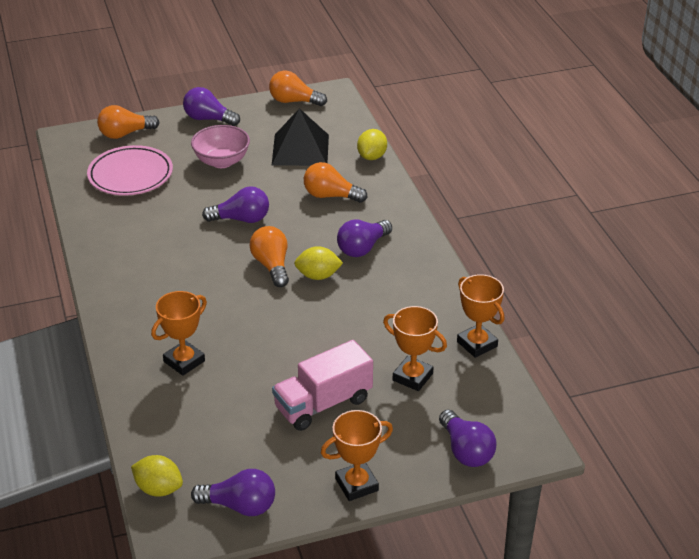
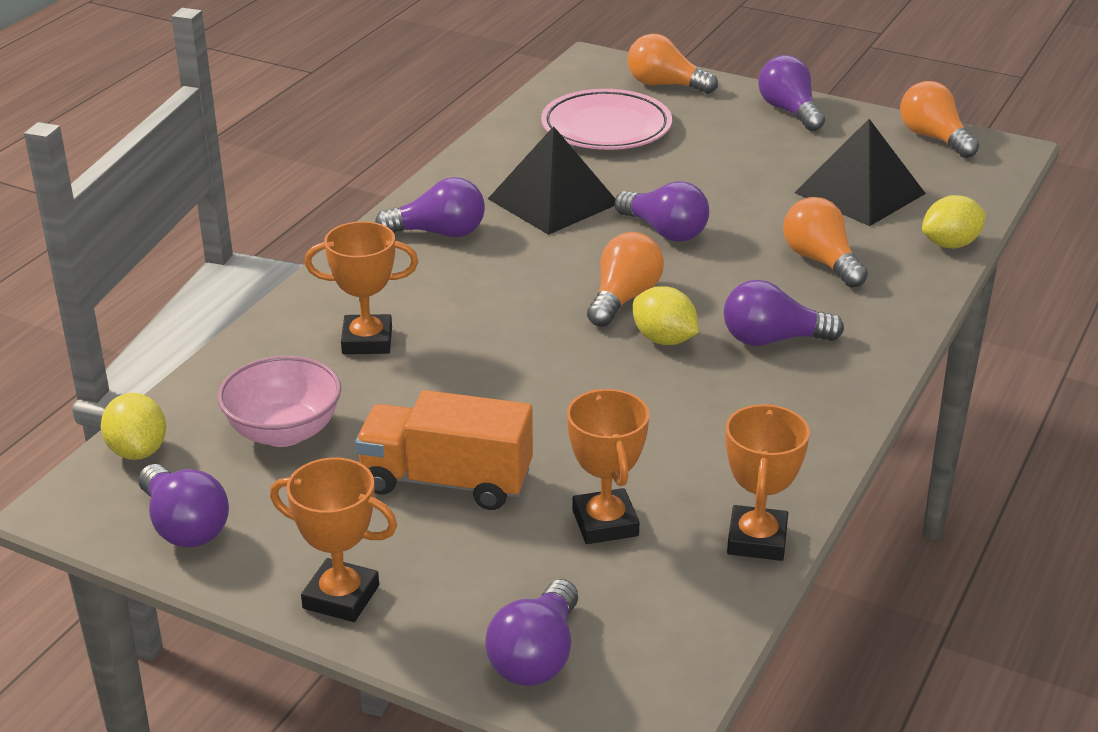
camera: 45 degrees right, 5 degrees down
pink bowl [191,125,250,168] -> pink bowl moved to [218,356,341,447]
pink truck [272,340,373,431] -> orange truck [355,390,533,510]
none -> purple light bulb [375,177,485,237]
none -> black pyramid [488,126,615,235]

